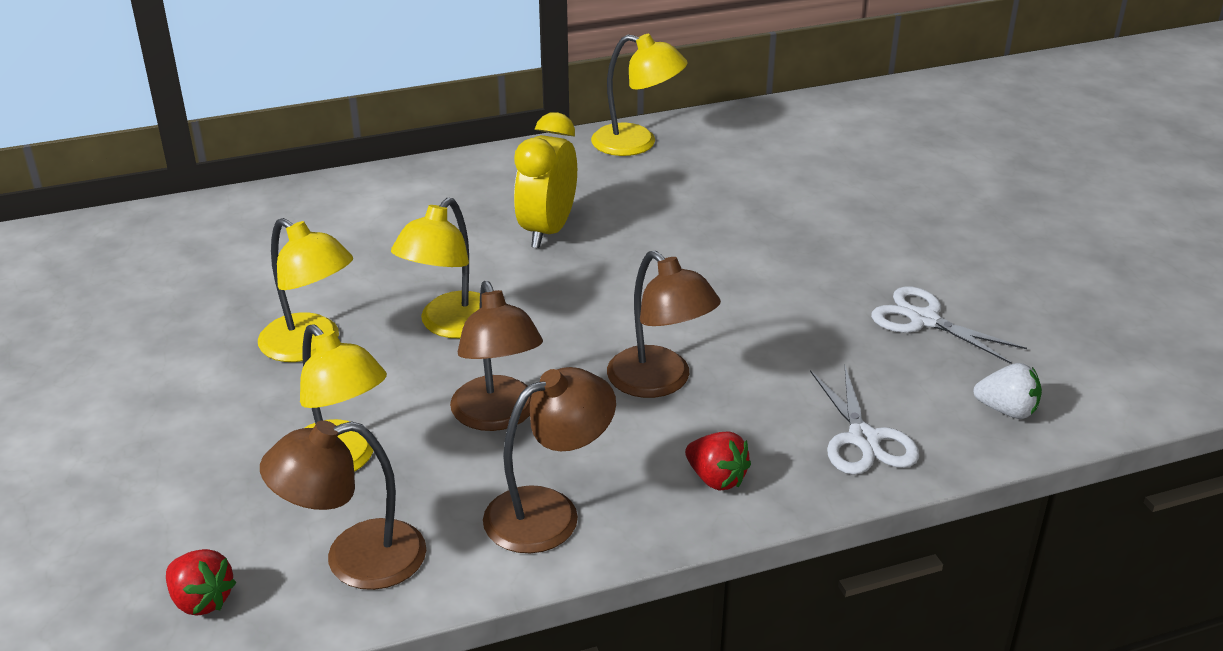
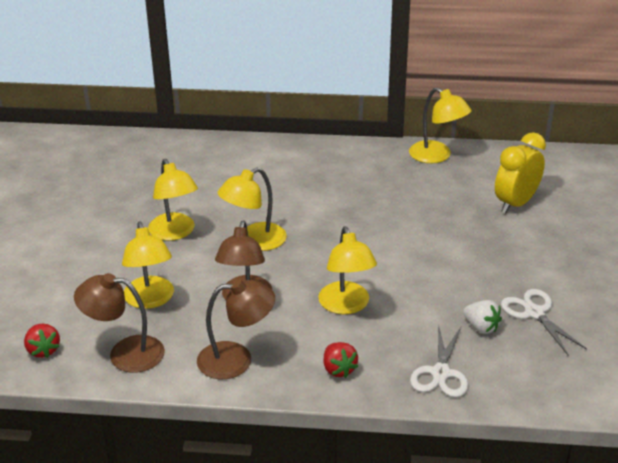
camera: 25 degrees right, 0 degrees up
yellow clock [514,112,577,248] -> yellow clock moved to [495,132,546,213]
brown lamp [607,251,721,398] -> yellow lamp [318,226,377,314]
white strawberry [973,363,1042,419] -> white strawberry moved to [463,300,502,334]

